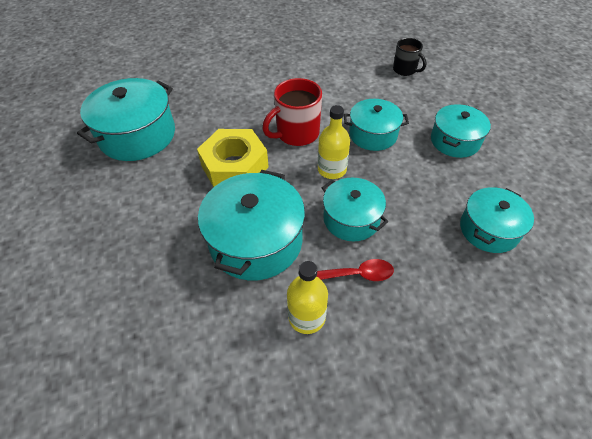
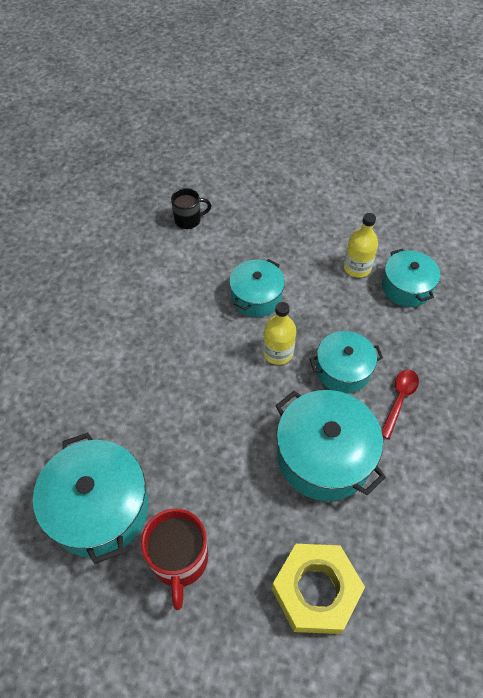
camera: 60 degrees left, 5 degrees up
yellow nut [197,129,269,187] -> yellow nut moved to [272,544,365,634]
red mug [262,78,322,146] -> red mug moved to [141,508,208,610]
yellow bottle [287,261,328,334] -> yellow bottle moved to [344,213,378,278]
turquoise pot [431,104,491,158] -> none

